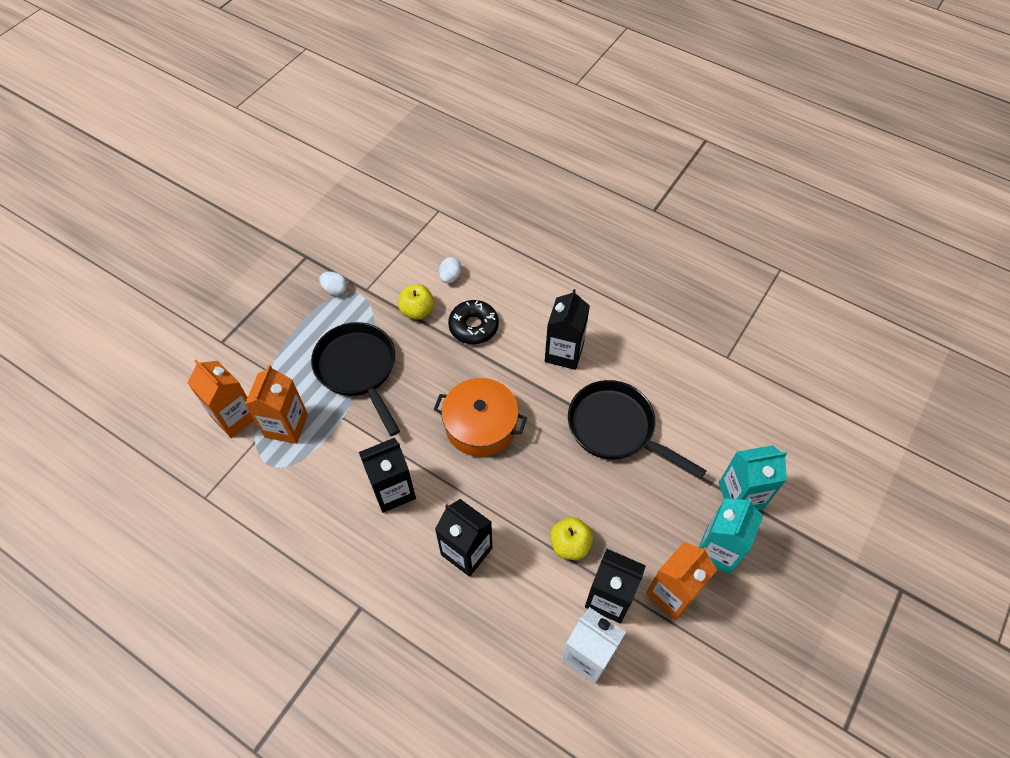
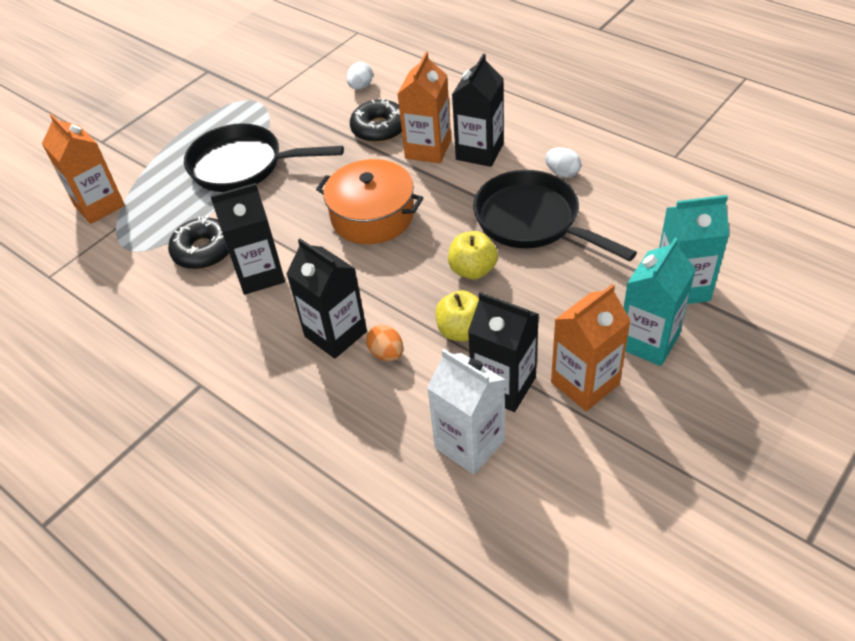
camera: 10 degrees right, 10 degrees down
orange carton [245,365,308,444] -> orange carton moved to [398,52,451,164]
black pan [311,322,400,436] -> black pan turned 60 degrees counterclockwise [184,123,344,192]
white egg [319,272,347,296] -> white egg moved to [545,147,581,178]
yellow apple [398,284,435,320] -> yellow apple moved to [448,231,498,280]
none -> black donut [168,216,229,269]
none -> orange egg [366,324,403,361]

